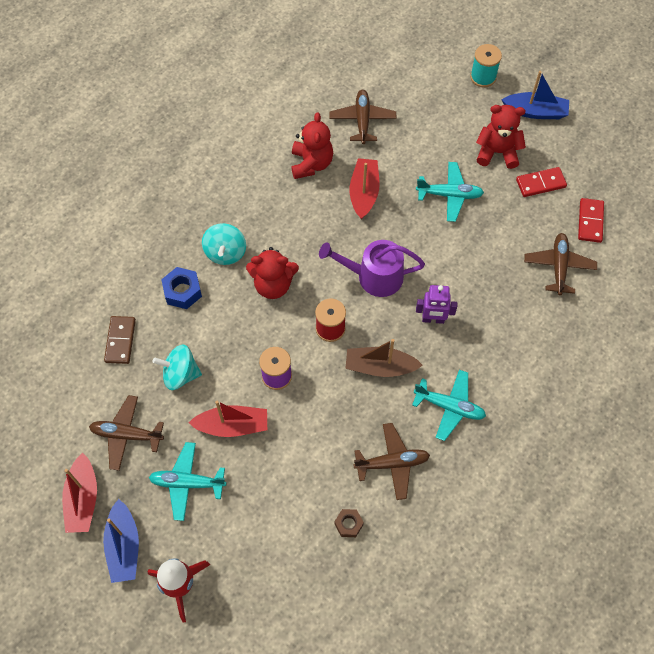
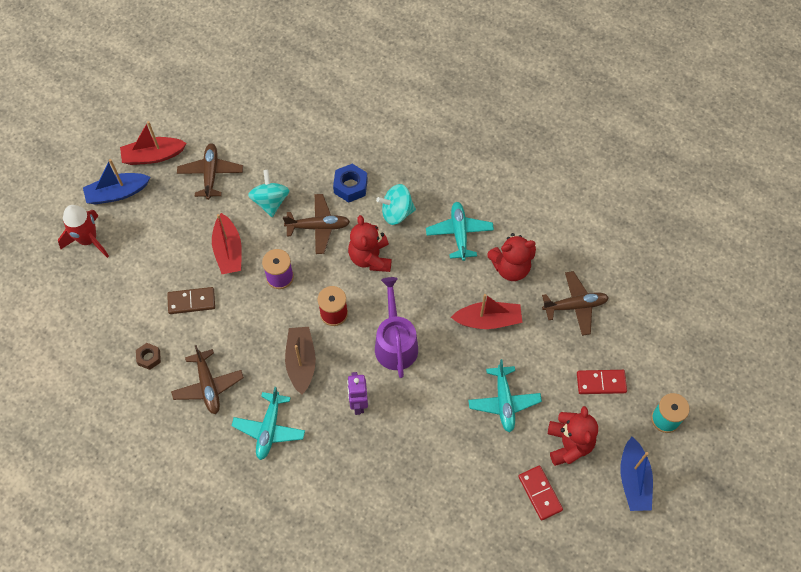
camera: 80 degrees right, 0 degrees up
brown domino [104,316,136,364] -> brown domino moved to [167,287,215,314]
turquoise plane [149,442,226,521] -> turquoise plane moved to [426,202,494,261]
brown plane [524,233,597,296] -> brown plane moved to [283,194,350,254]
red domino [578,198,604,243] -> red domino moved to [577,370,627,394]

